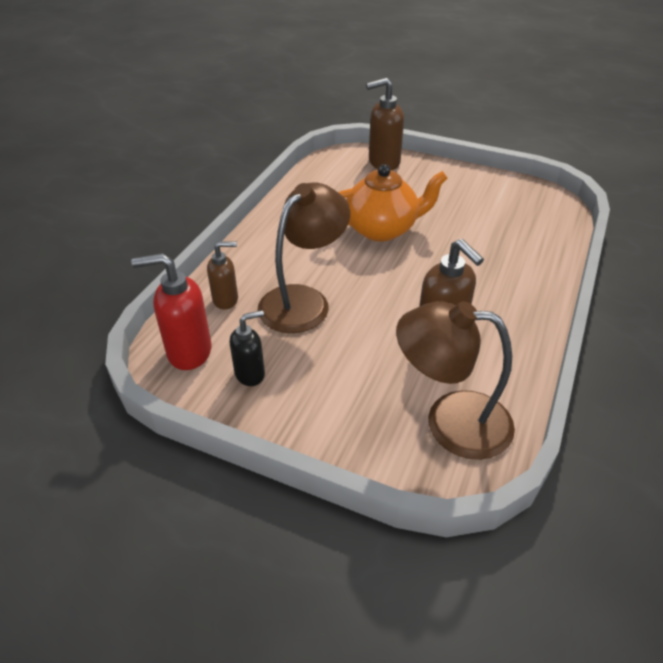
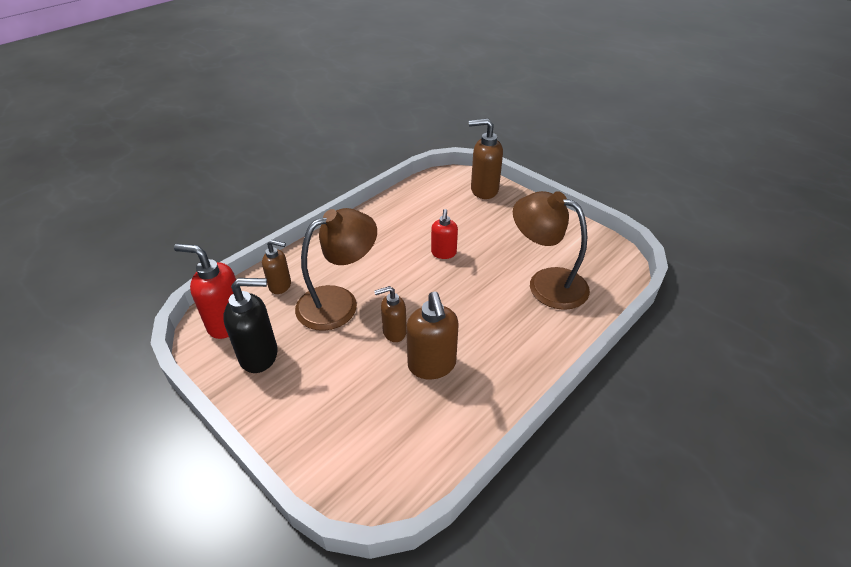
camera: 20 degrees right, 0 degrees up
black soap dispenser [229,310,265,386] -> black soap dispenser [223,278,278,373], size x1.58
orange teapot [338,164,448,241] -> red soap dispenser [431,209,458,259]
brown lamp [396,301,515,460] -> brown lamp moved to [513,191,590,310]
none -> brown soap dispenser [374,286,407,342]

